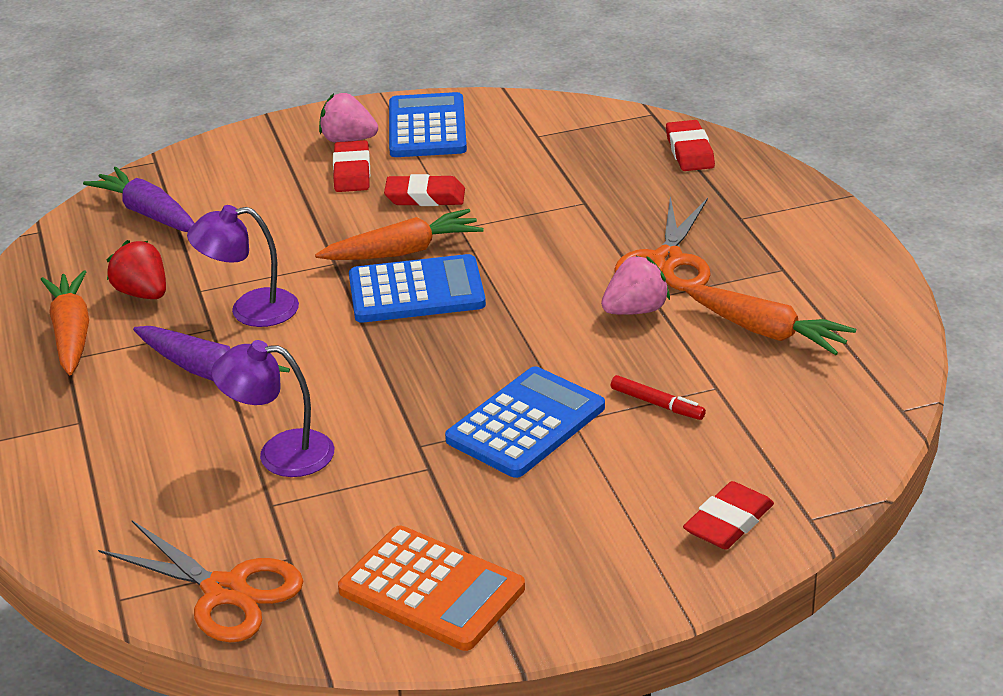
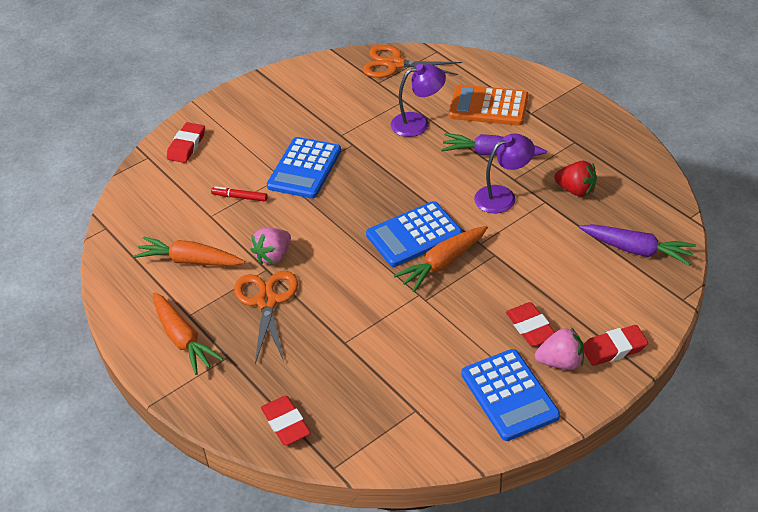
camera: 160 degrees right, 10 degrees up
orange carrot [41,270,89,375] -> orange carrot moved to [153,292,223,375]
orange calculator [338,526,525,651] -> orange calculator moved to [449,85,528,126]
red eraser [384,174,465,206] -> red eraser moved to [583,325,648,366]

